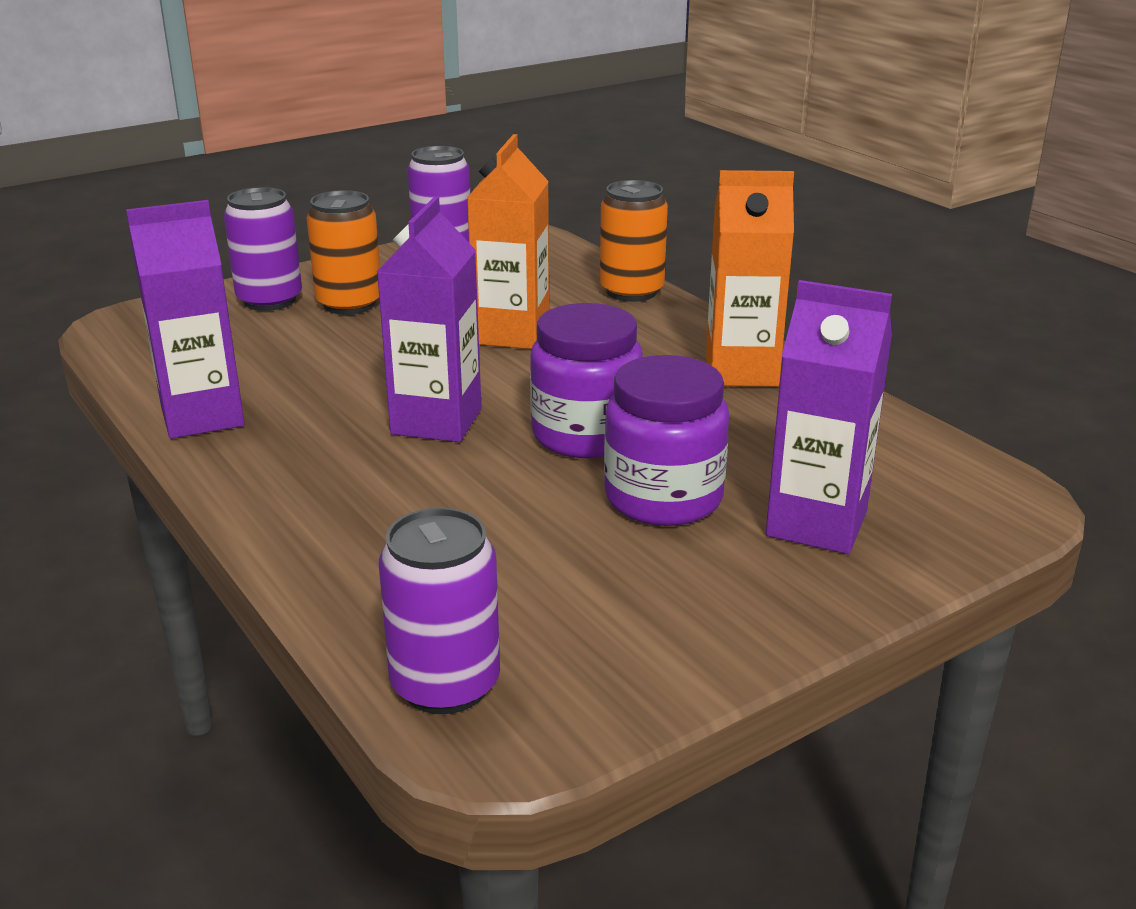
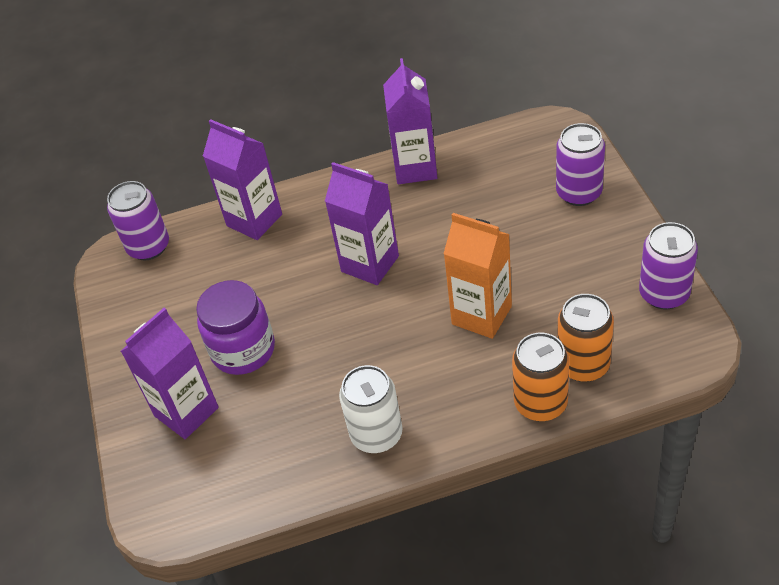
camera: 115 degrees right, 20 degrees up
orange can [306,190,380,315] -> orange can moved to [557,294,614,382]
purple jar [530,303,643,458] -> none
orange carton [706,170,794,387] -> white can [339,365,403,453]
none -> purple carton [203,119,282,240]

